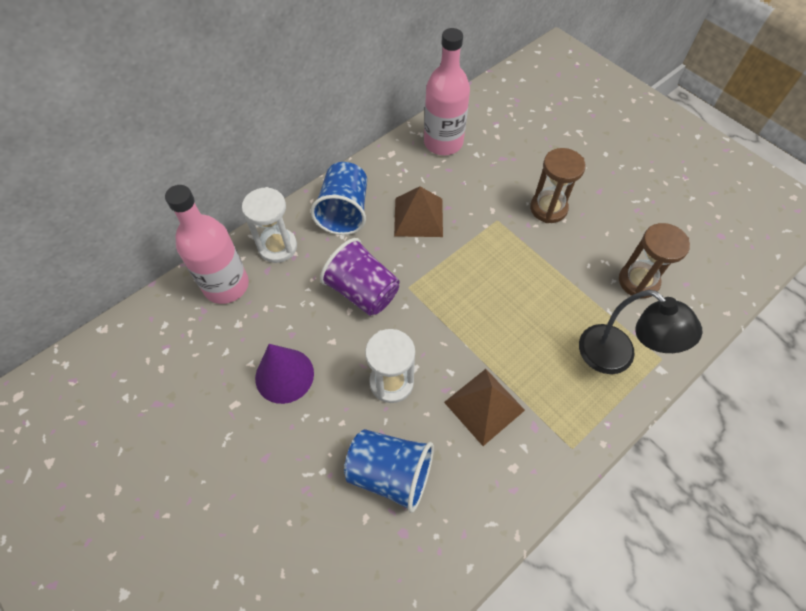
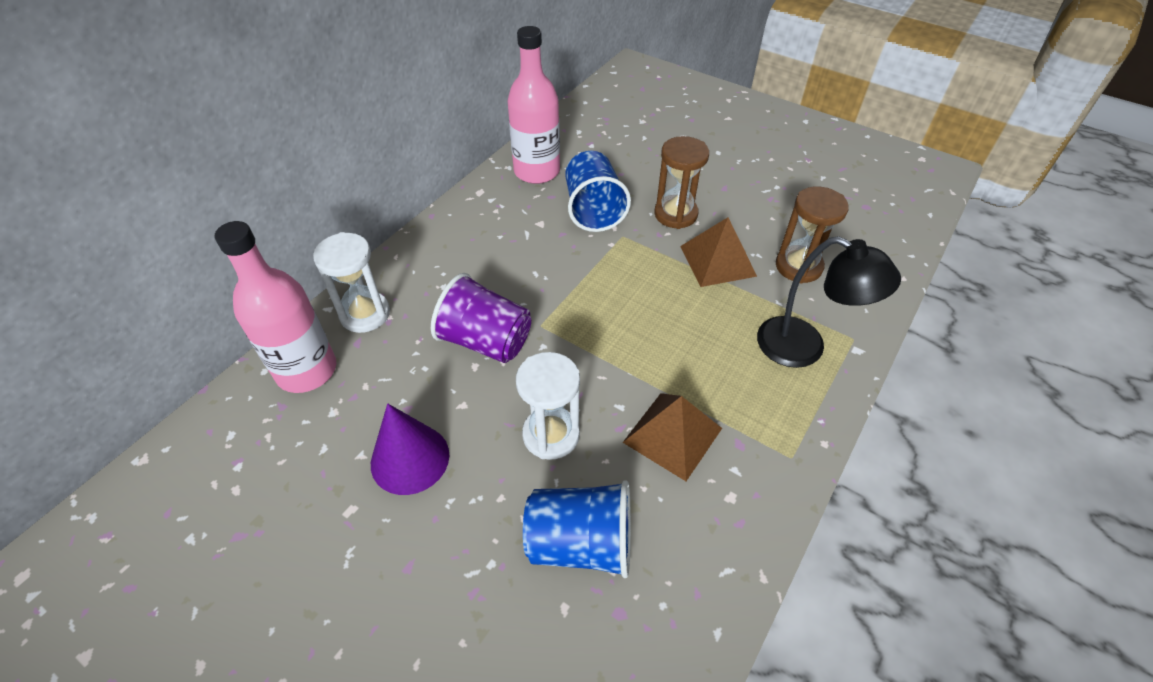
camera: 15 degrees left, 10 degrees down
blue cup [311,162,367,235] -> blue cup moved to [565,151,631,232]
brown pyramid [394,187,443,237] -> brown pyramid moved to [680,217,757,287]

